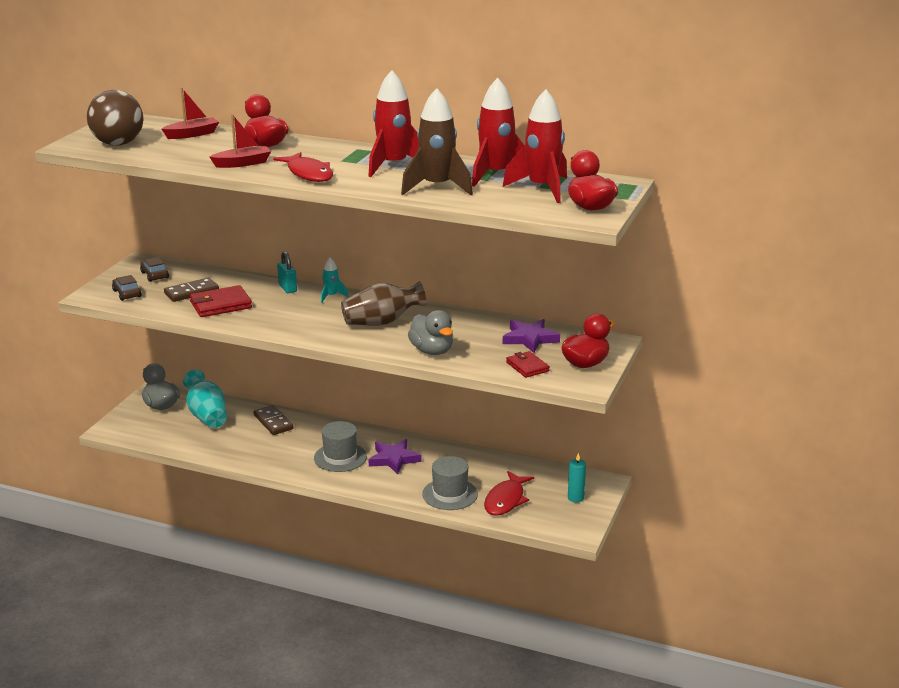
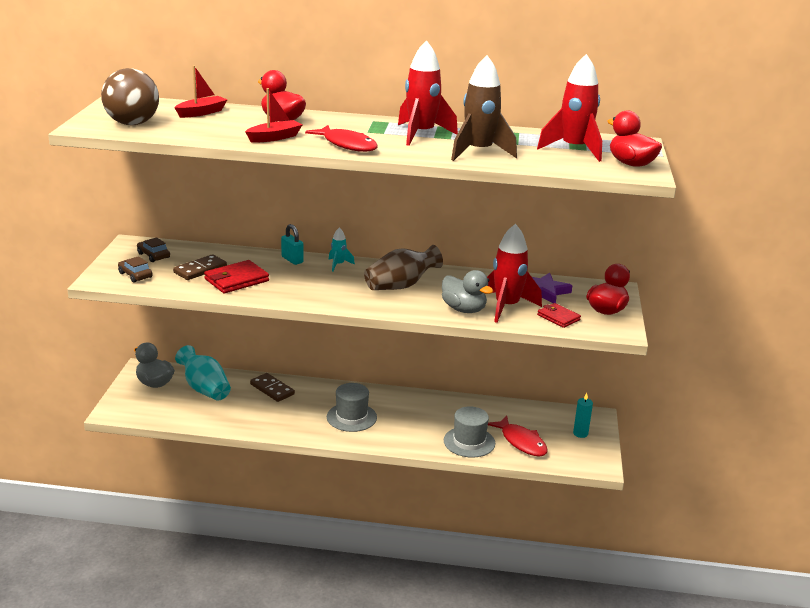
camera: 15 degrees left, 0 degrees up
purple star [369,439,422,474] -> none
red rocket [472,78,524,187] -> red rocket moved to [487,224,542,323]
red fish [484,471,534,516] -> red fish turned 45 degrees counterclockwise [488,416,548,456]

